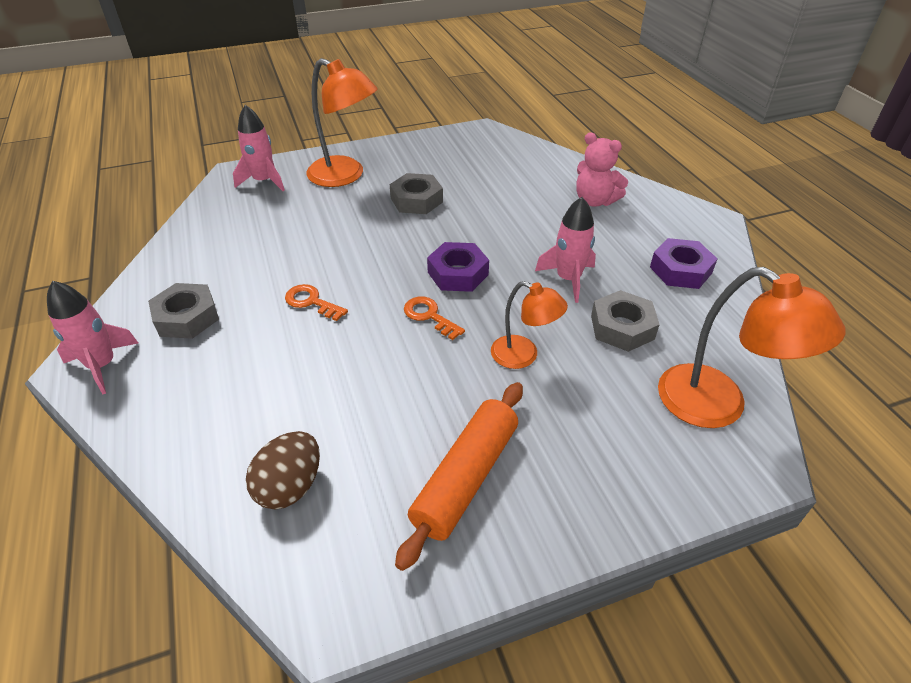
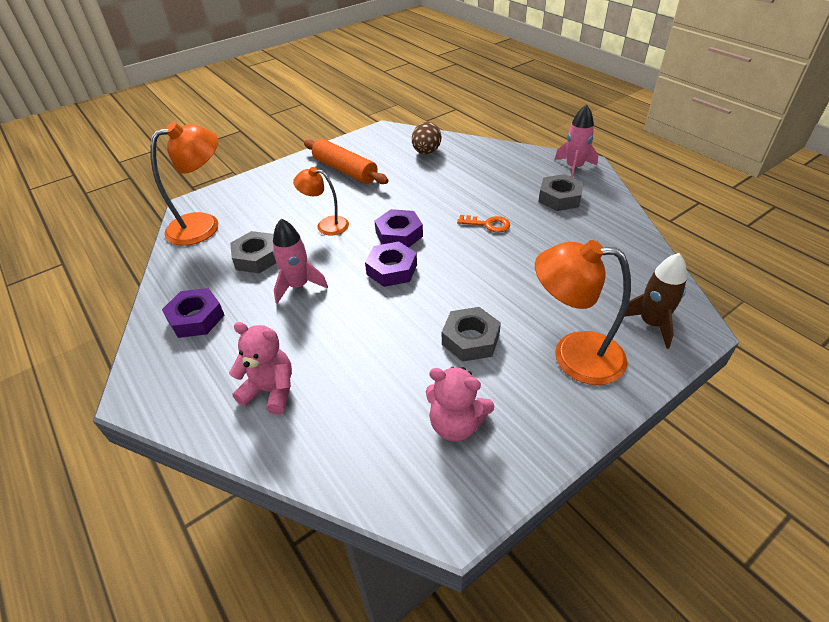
camera: 165 degrees right, 0 degrees up
pink rocket [233,105,285,191] -> brown rocket [617,253,687,349]
orange rolling pin [395,382,523,571] -> orange rolling pin turned 60 degrees counterclockwise [304,139,388,184]
orange key [404,297,465,340] -> purple nut [375,209,423,248]
orange lamp [658,267,845,428] -> orange lamp turned 120 degrees clockwise [150,122,218,246]
none -> pink teddy bear [426,367,494,442]

